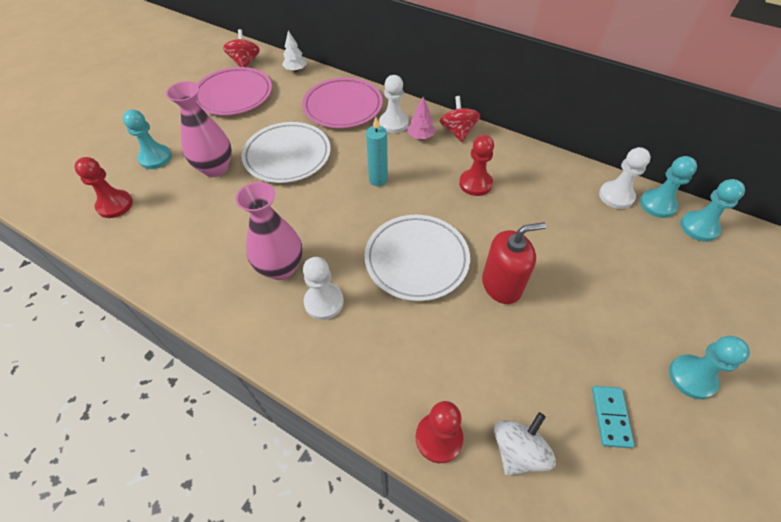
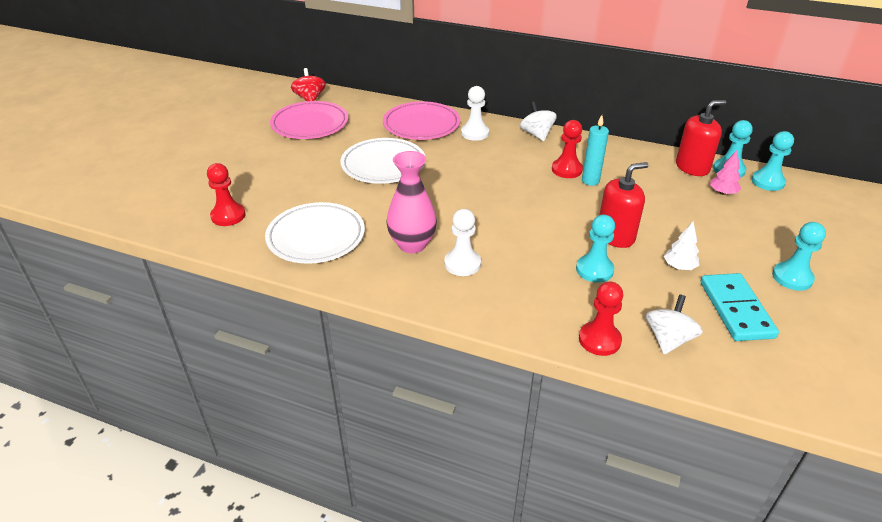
camera: 10 degrees left, 15 degrees down
turquoise pawn [123,110,172,169] -> turquoise pawn moved to [576,215,615,283]
pink vase [166,81,232,177] -> none
white tree [282,30,307,72] -> white tree moved to [664,221,699,270]
white plate [365,215,470,301] -> white plate moved to [265,202,365,264]
turquoise candle [366,117,388,186] -> turquoise candle moved to [582,115,609,186]
pink tree [407,97,435,139] -> pink tree moved to [710,150,741,195]
red spinning top [440,96,480,142] -> white spinning top [520,102,557,141]
turquoise domino [592,386,634,448] -> turquoise domino [701,273,779,341], size x1.72
white pawn [599,147,651,209] -> red soap dispenser [676,100,726,176]

